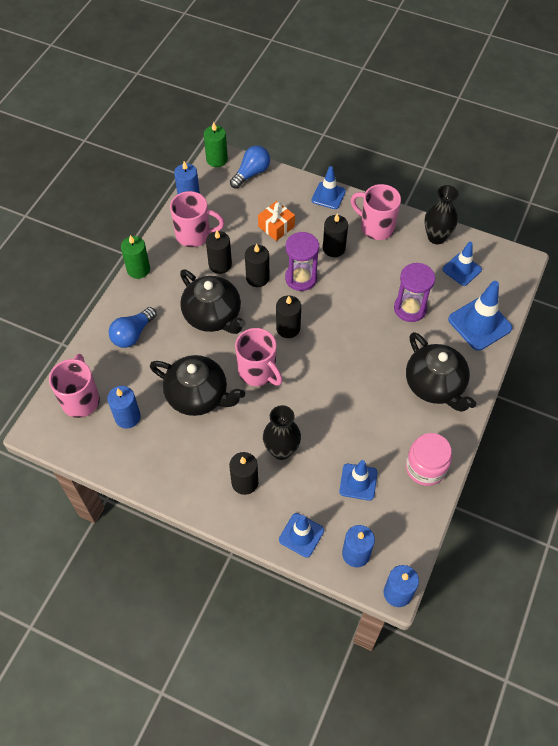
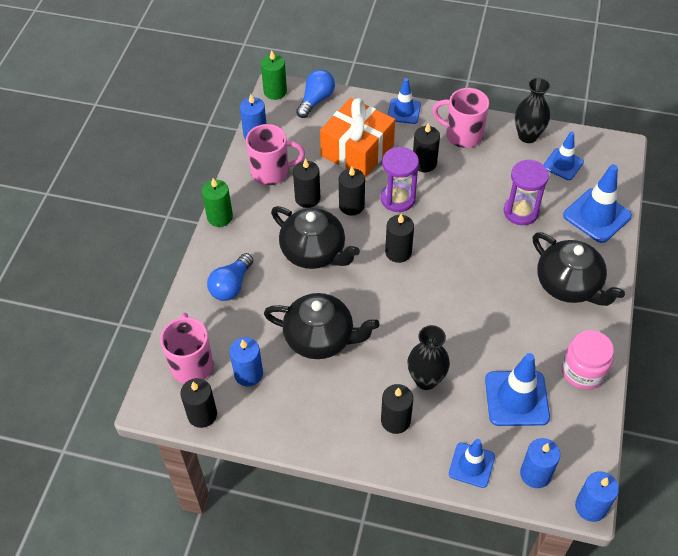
camera: 10 degrees left, 5 degrees down
pink mug [235,328,283,386] -> none
orange gift [258,201,295,241] -> orange gift [320,98,395,178], size x1.88
blue traffic cone [339,460,377,501] -> blue traffic cone [485,353,550,426], size x1.55
none -> black candle [180,378,217,428]

